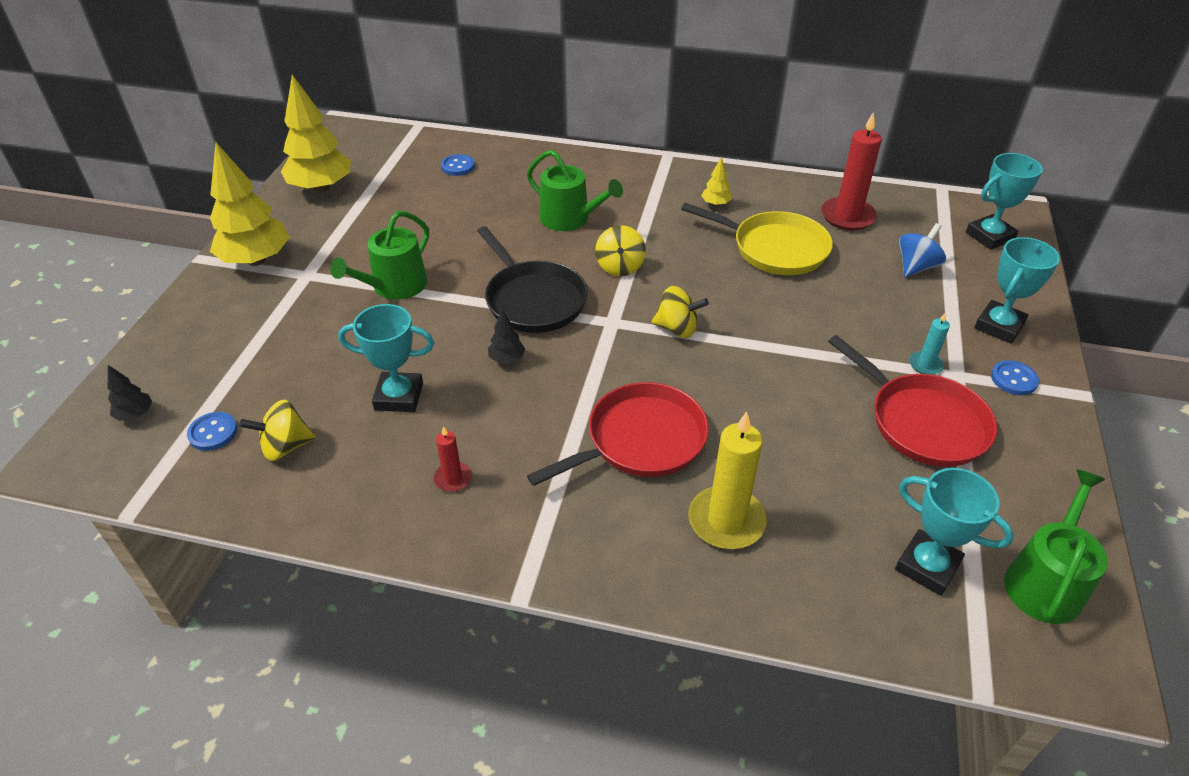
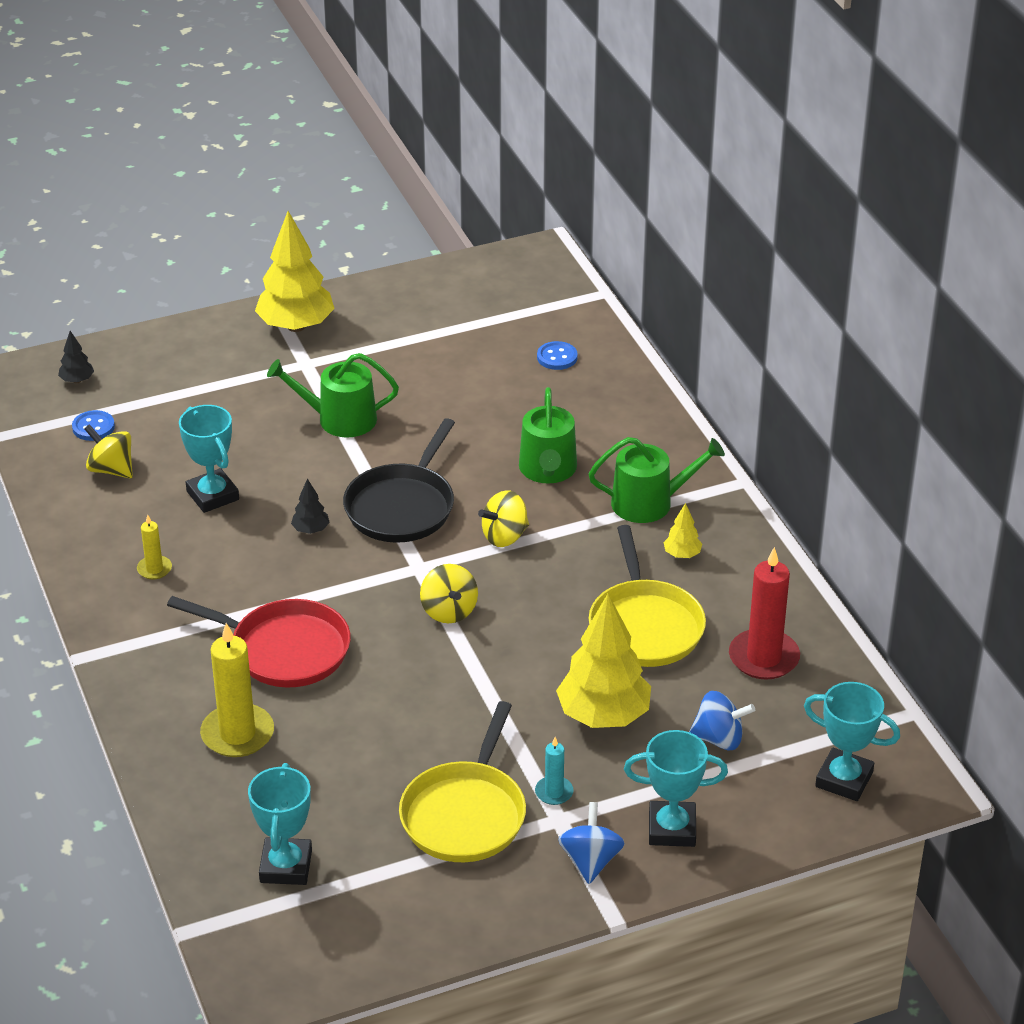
camera: 55 degrees right, 5 degrees down
yellow tree [281,75,351,193] -> yellow tree moved to [556,594,651,728]
red candle [434,426,472,492] -> yellow candle [137,515,172,580]
red pan [828,335,997,467] -> yellow pan [399,701,526,862]
blue button [991,360,1039,395] -> blue spinning top [558,802,625,884]
green watering can [1004,469,1108,624] -> green watering can moved to [589,437,725,523]

